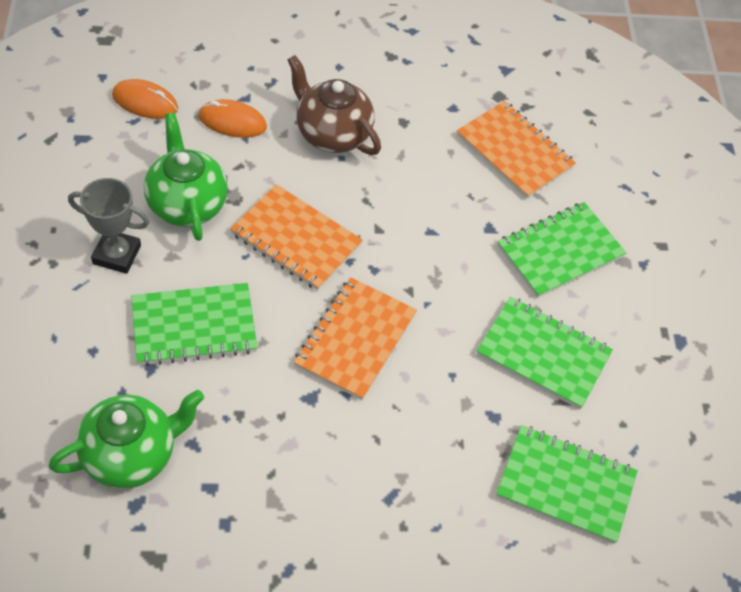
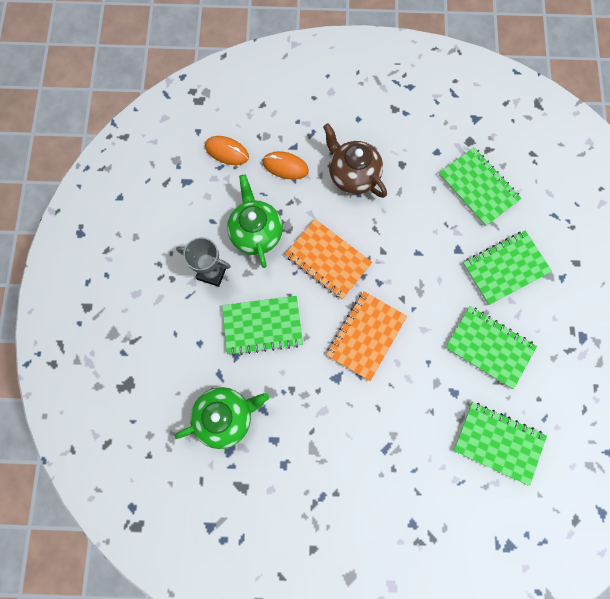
camera: 10 degrees right, 20 degrees up
orange notebook [457,101,576,199] -> green notebook [439,147,522,226]

